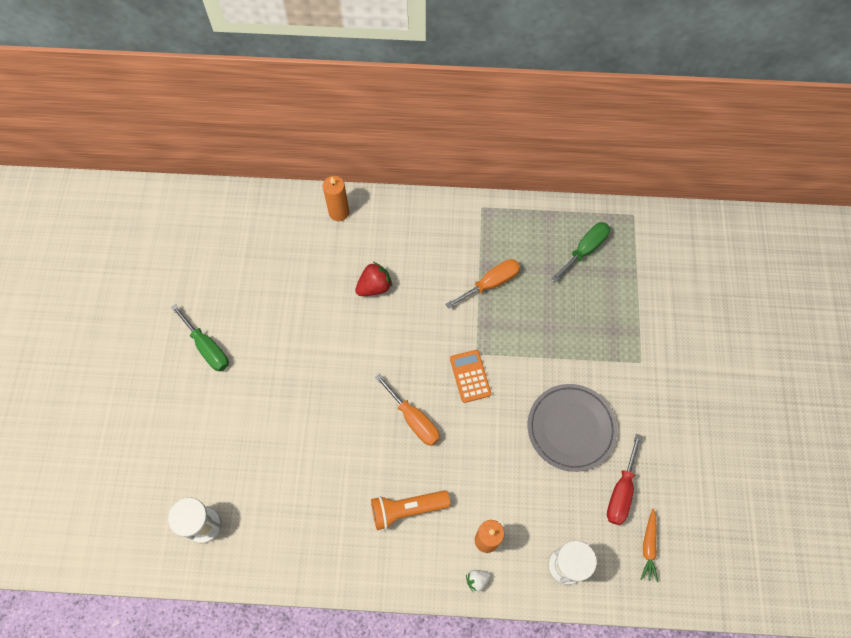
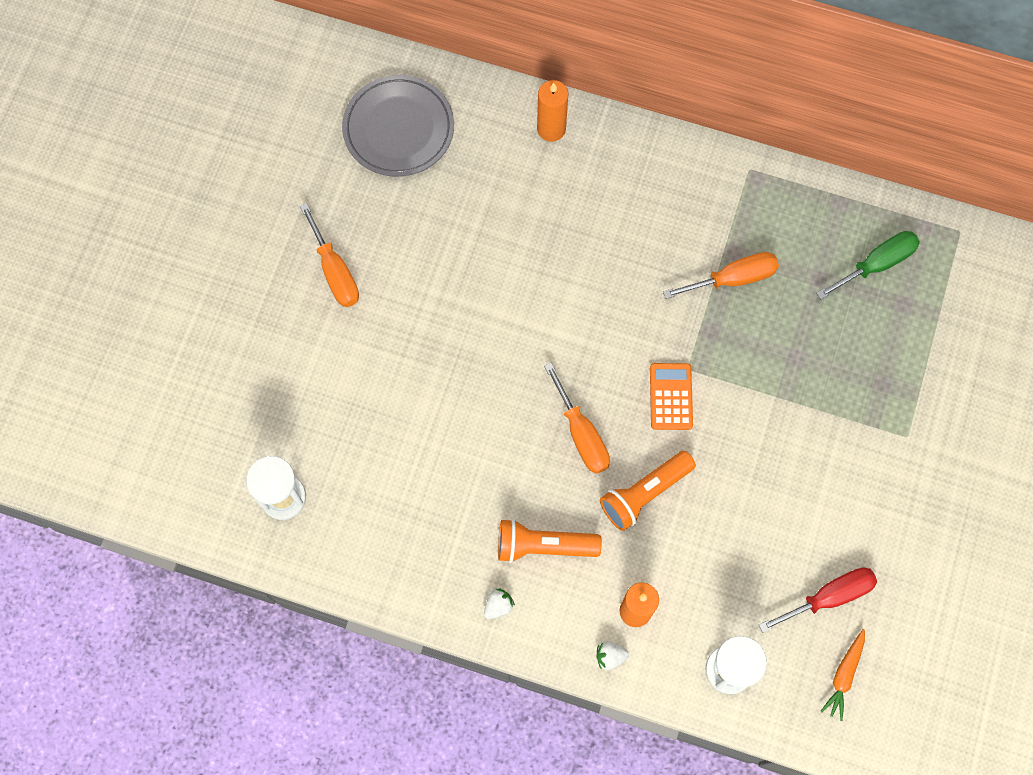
camera: 15 degrees right, 5 degrees up
green screwdriver [171,304,229,372] -> orange screwdriver [300,203,359,307]
red strawberry [355,262,392,296] -> none
grey plate [528,384,617,472] -> grey plate moved to [342,75,454,177]
red screwdriver [607,434,642,525] -> red screwdriver turned 150 degrees counterclockwise [759,567,877,633]
none -> white strawberry [484,588,515,619]
none -> orange flashlight [600,451,696,531]

